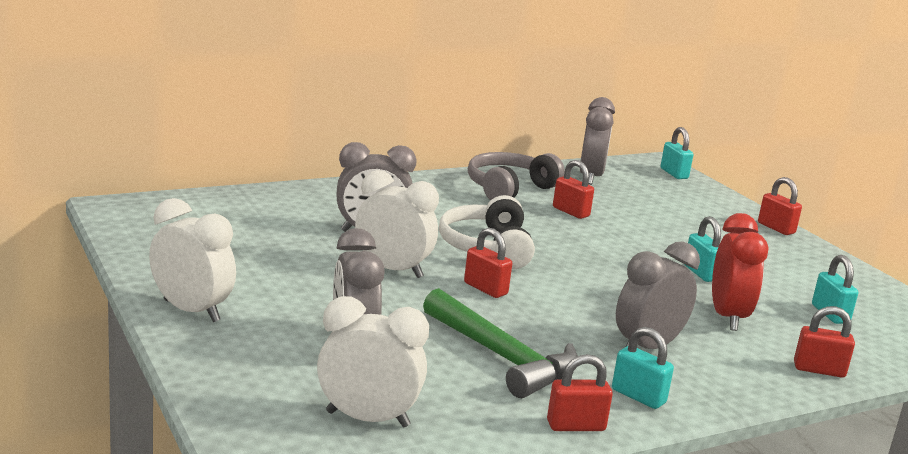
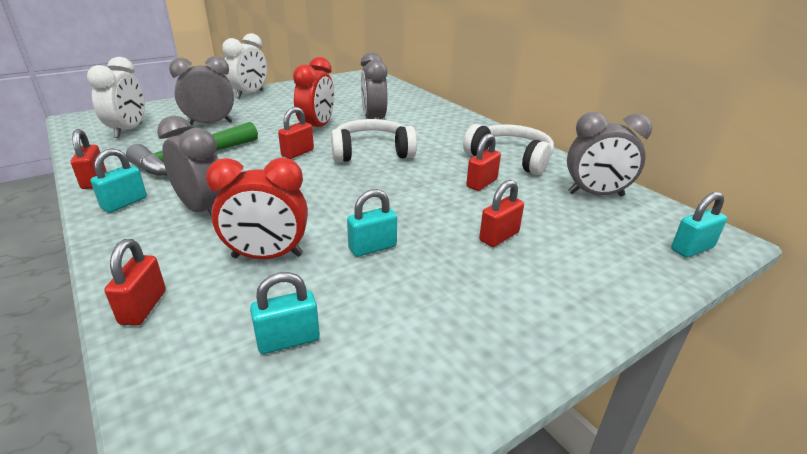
camera: 85 degrees right, 10 degrees up
white clock [355,170,439,278] -> red clock [293,57,334,127]
grey headphones [468,152,565,200] -> white headphones [463,124,554,175]
red padlock [758,177,802,235] -> red padlock moved to [479,180,524,247]

